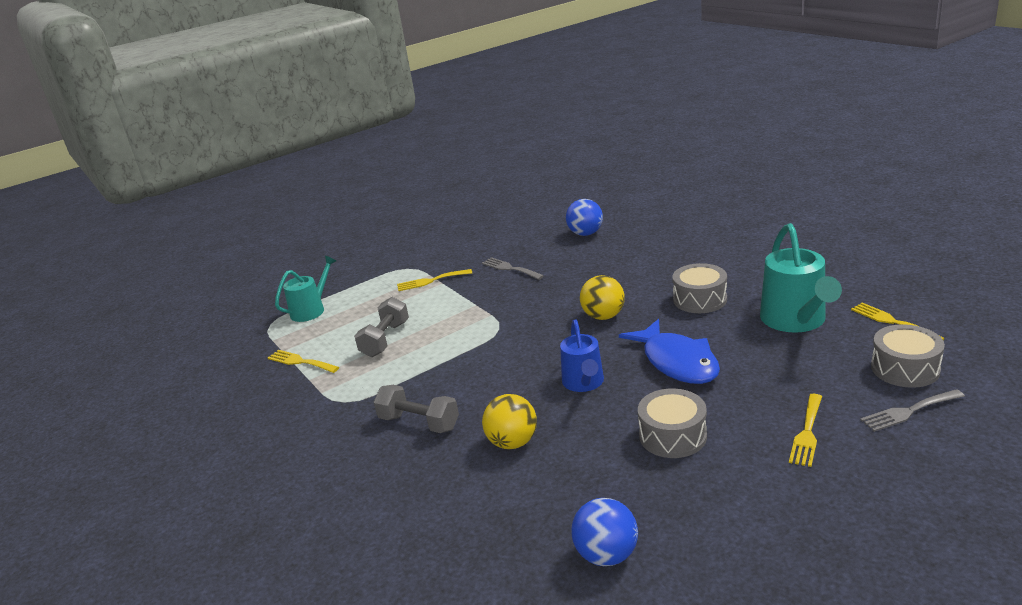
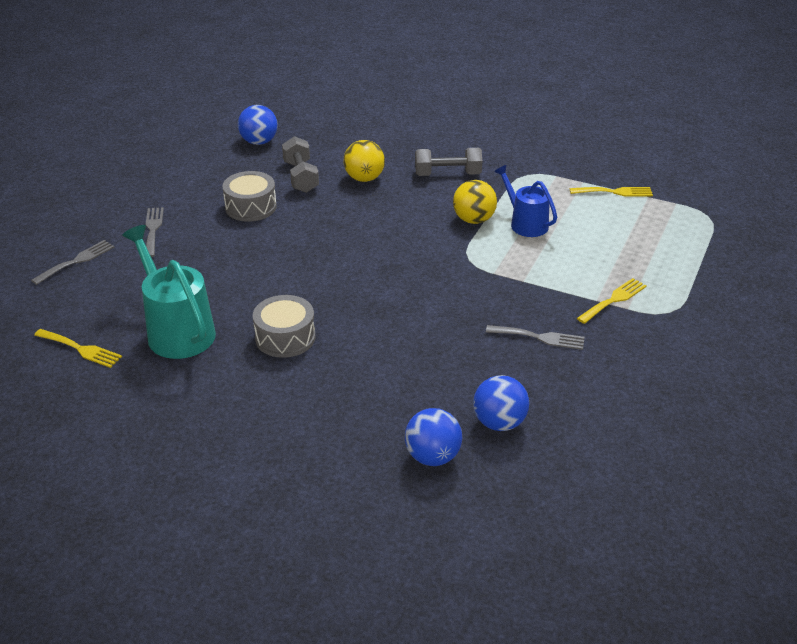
camera: 145 degrees right, 10 degrees up
turquoise watering can [275,256,336,322] -> none
grey dumbbell [354,297,409,357] -> grey dumbbell moved to [282,136,319,193]
blue watering can [560,319,604,392] -> blue watering can moved to [494,165,557,237]
yellow ball [580,275,625,320] -> yellow ball moved to [453,180,497,224]
blue fish [619,319,720,384] -> none
yellow fork [789,394,822,467] -> grey fork [146,207,164,257]
grey drum [871,324,945,388] -> none
none -> blue ball [405,408,462,466]

